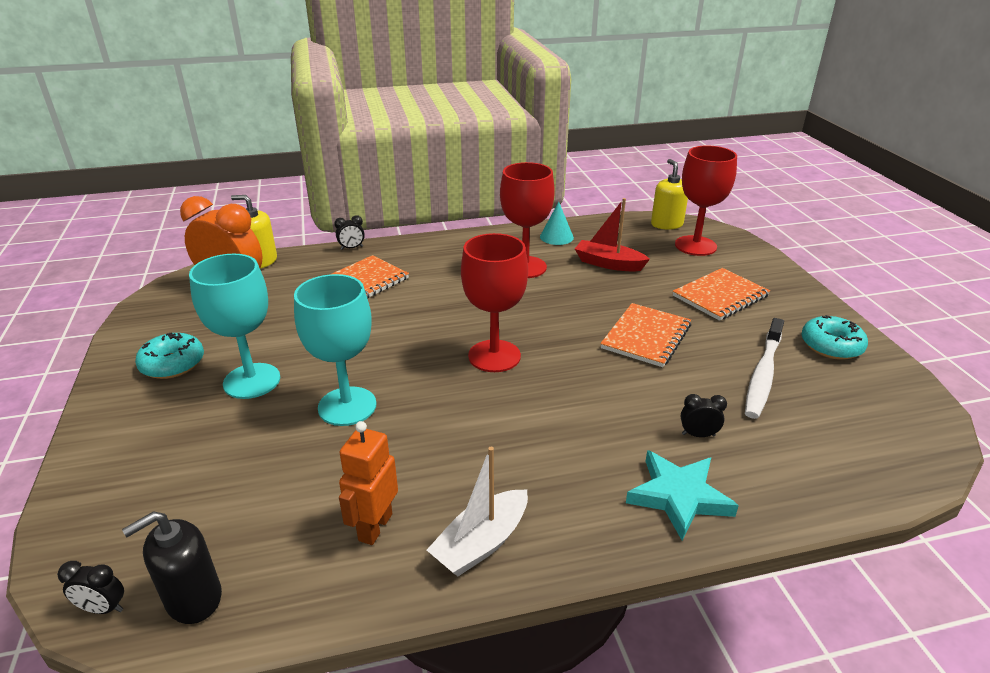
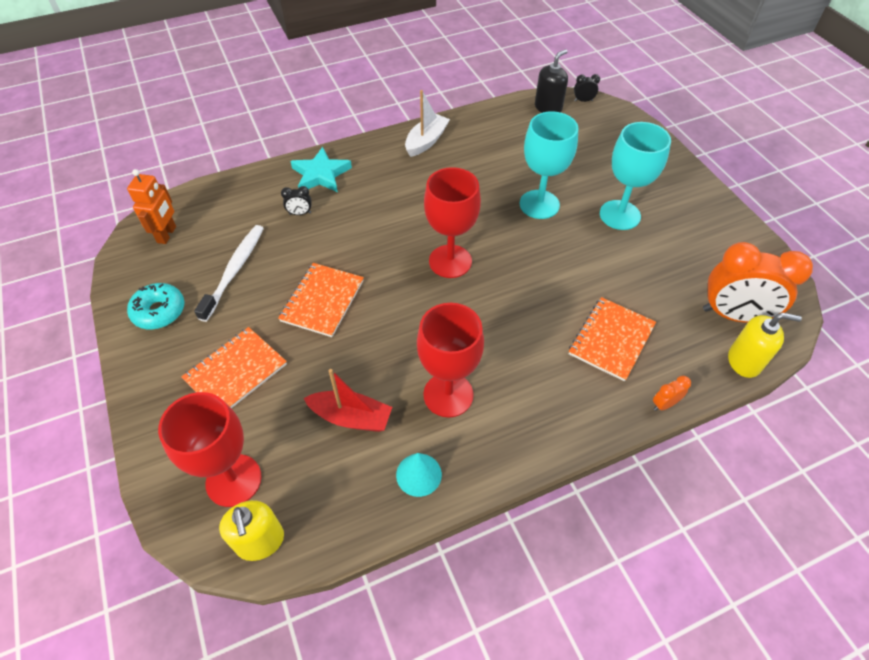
camera: 170 degrees right, 20 degrees up
turquoise donut [135,332,204,379] -> none
black clock [334,216,365,250] -> orange clock [653,376,691,411]
orange robot [339,421,398,545] -> orange robot moved to [127,169,176,244]

